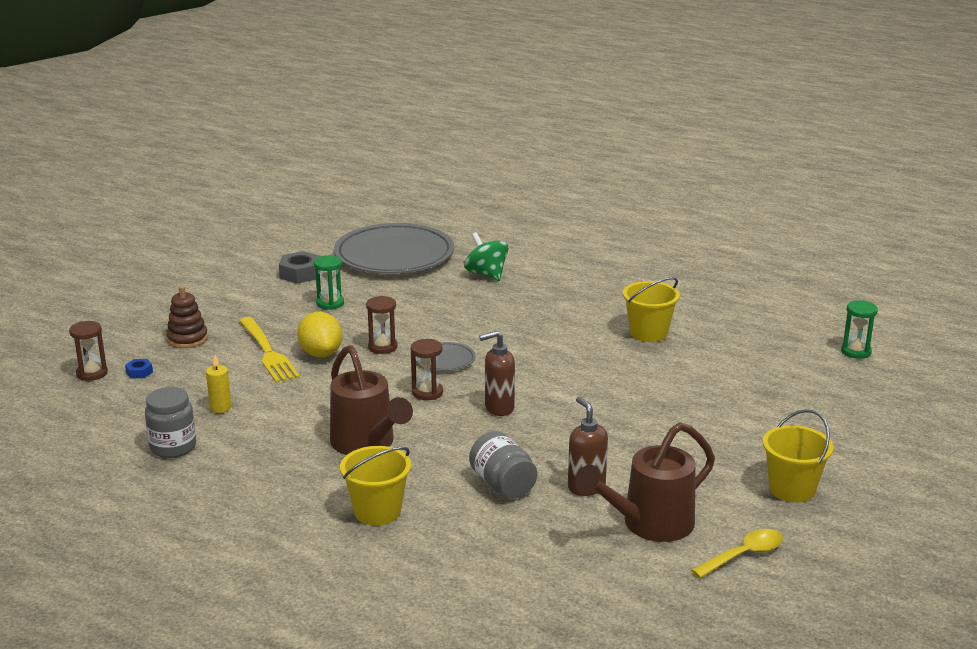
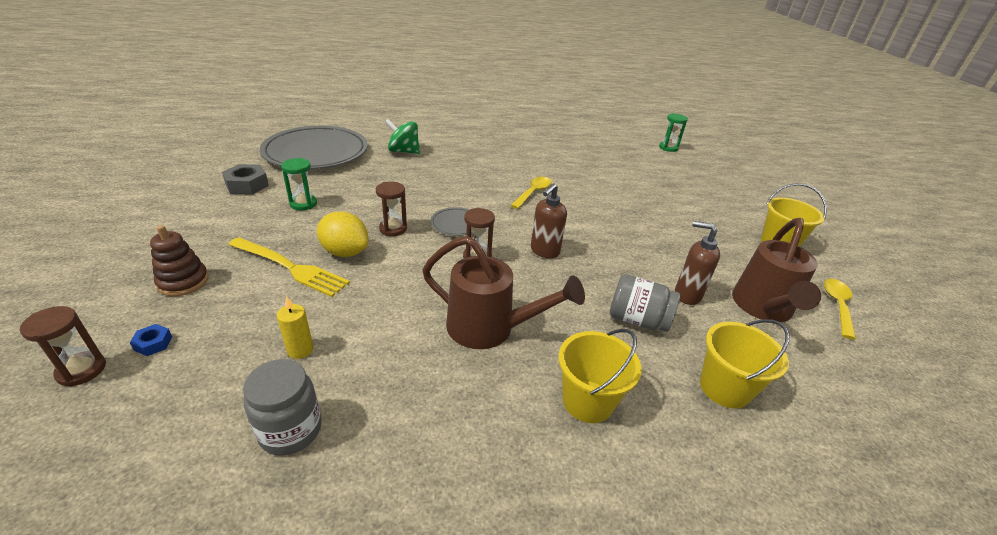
camera: 40 degrees left, 10 degrees up
yellow bucket [623,277,680,342] -> yellow bucket moved to [700,319,790,409]
none -> yellow spoon [510,177,551,209]

